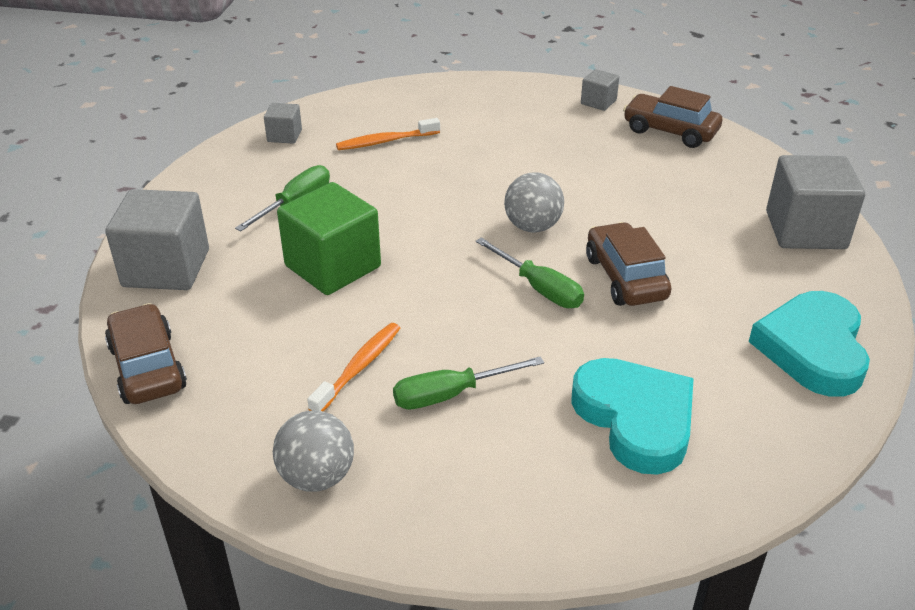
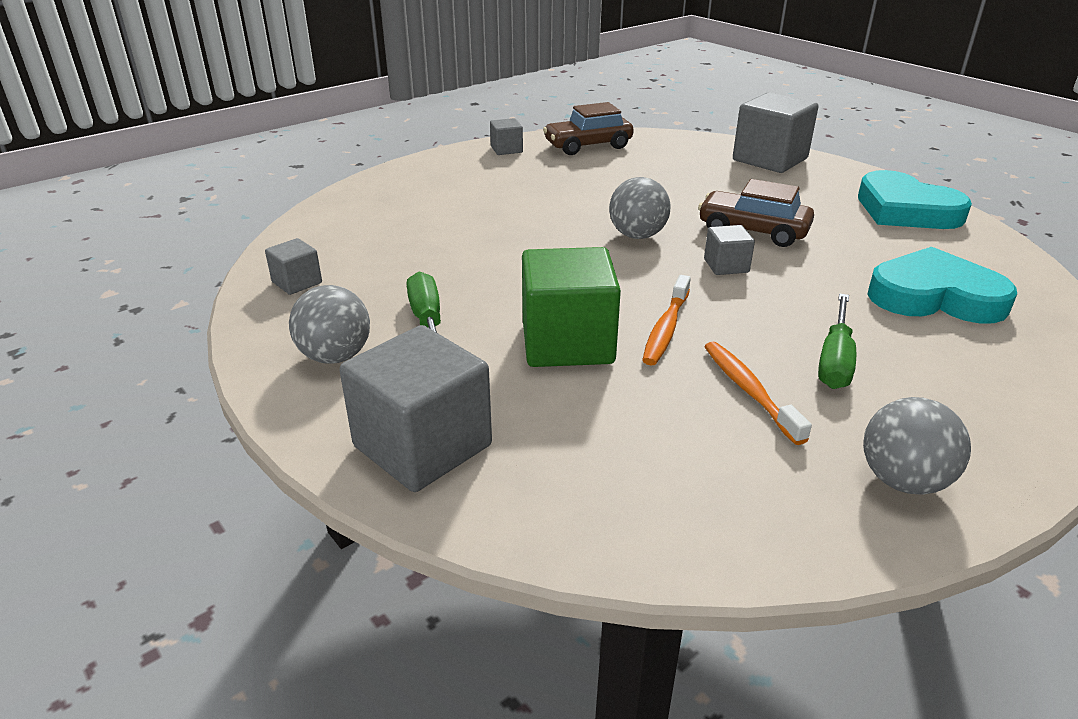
camera: 50 degrees left, 5 degrees down
brown car [105,303,187,404] -> none
orange toothbrush [336,118,440,150] -> orange toothbrush moved to [642,275,691,366]
green screwdriver [476,238,584,308] -> grey cube [704,225,755,275]
none -> grey ball [289,285,370,364]

